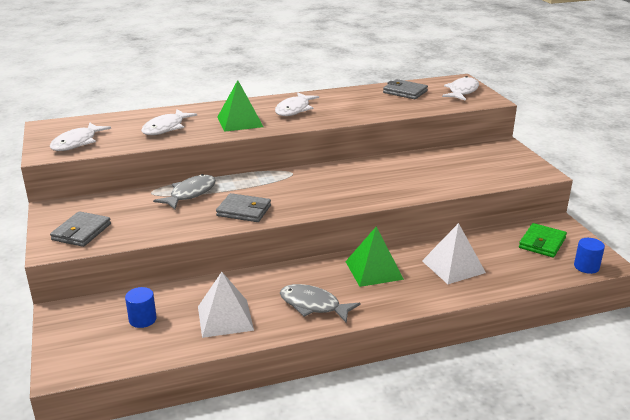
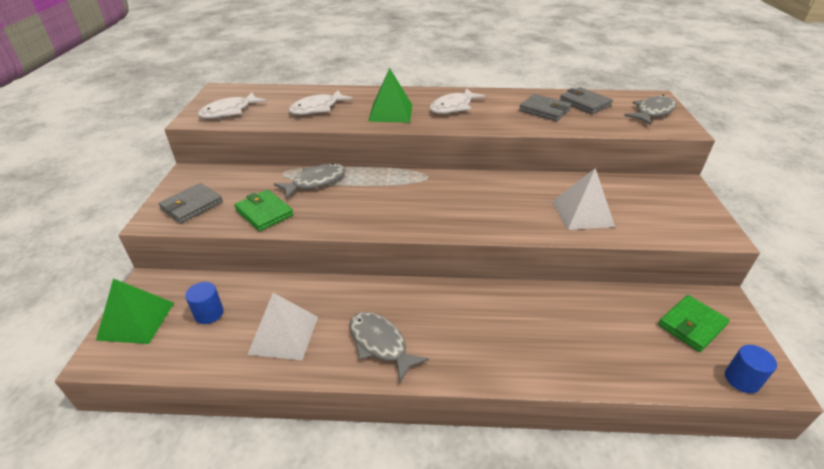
camera: 20 degrees right, 10 degrees up
grey wallet [216,193,271,222] -> grey wallet moved to [519,94,571,121]
green pyramid [345,227,404,287] -> green pyramid moved to [96,279,174,344]
white pyramid [422,223,486,284] -> white pyramid moved to [552,168,615,230]
white fish [442,76,479,101] -> grey fish [624,95,677,125]
none -> green wallet [234,190,294,231]

